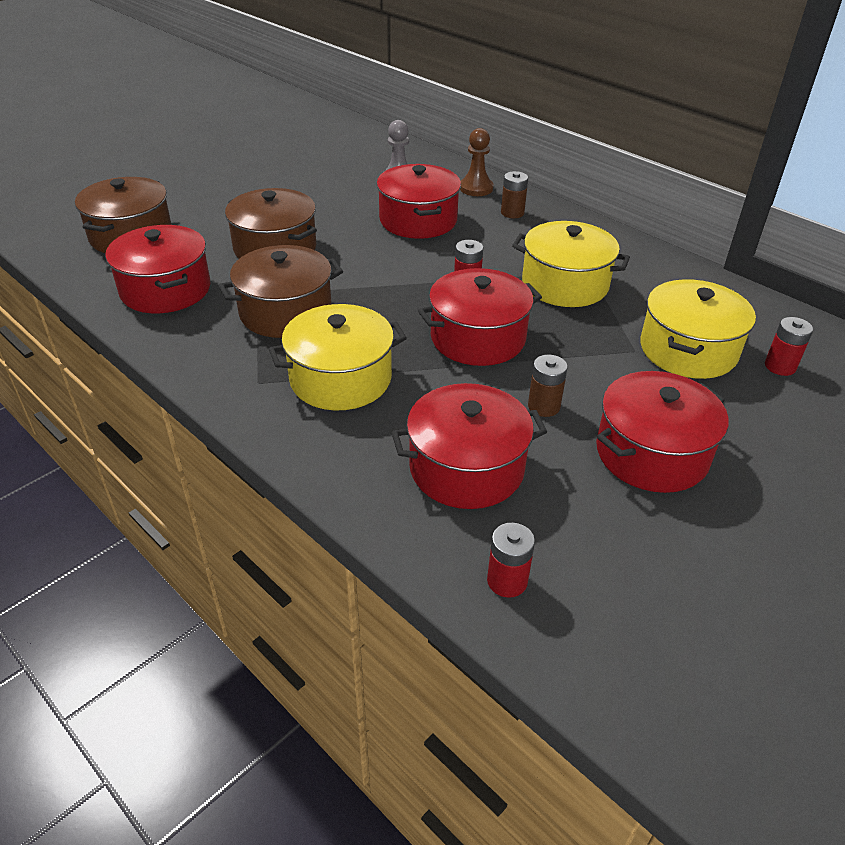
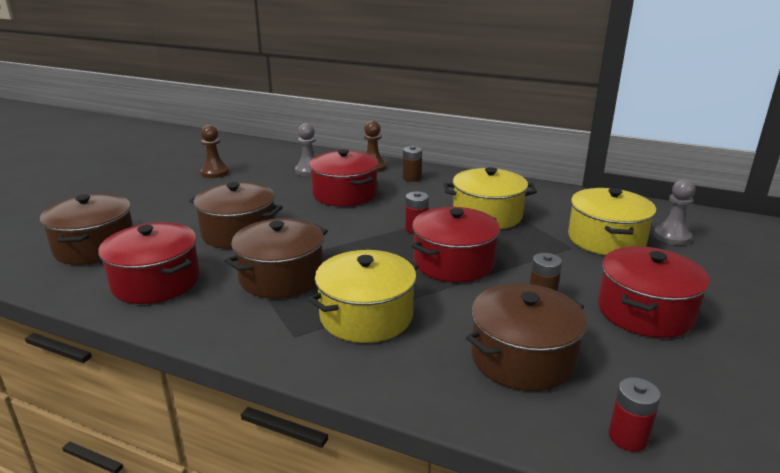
camera: 20 degrees left, 15 degrees down
red pot [391,383,547,509] -> brown pot [466,283,587,391]
red battery [765,317,813,376] -> grey pawn [654,179,695,245]
none -> brown pawn [200,125,229,178]

